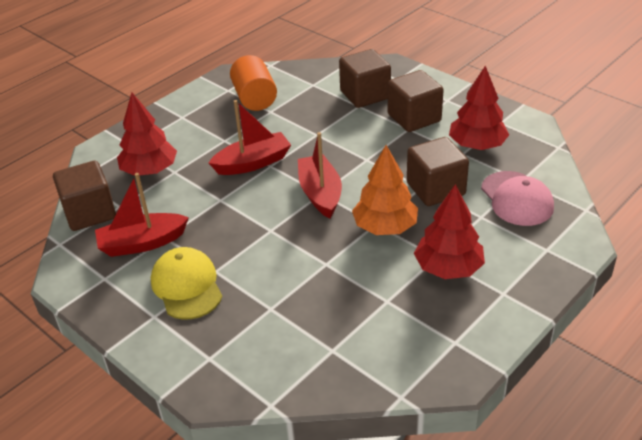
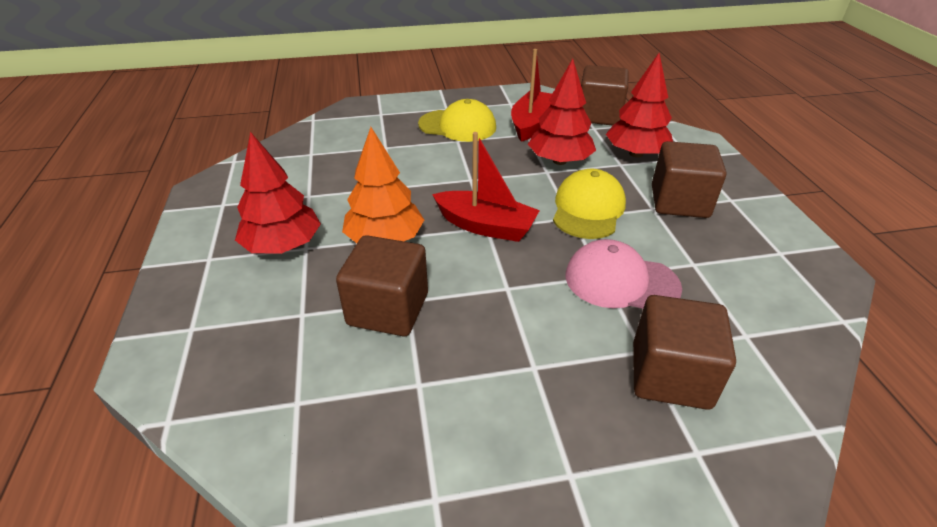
camera: 125 degrees right, 0 degrees up
red boat [209,100,291,175] -> yellow cap [553,169,626,239]
orange cylinder [230,55,277,111] -> none
brown cube [388,70,444,132] -> brown cube moved to [652,141,726,218]
red tree [449,66,509,150] -> red tree moved to [528,59,596,165]
pink cap [481,171,554,226] -> pink cap moved to [565,239,682,309]

